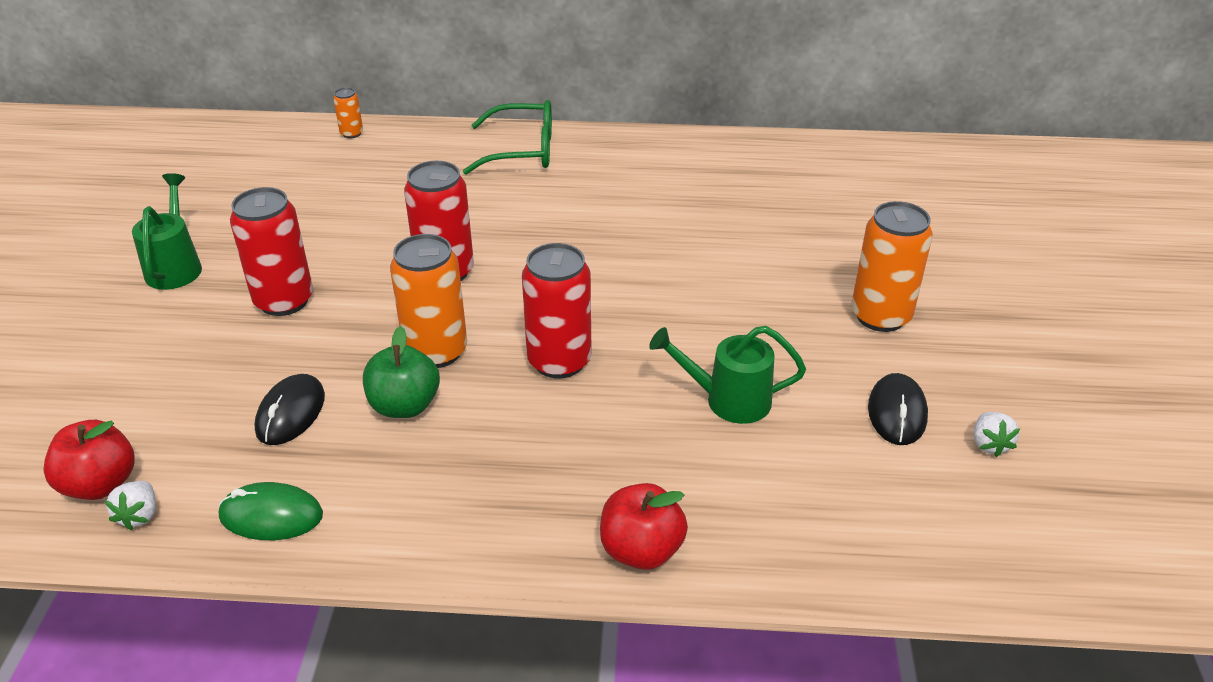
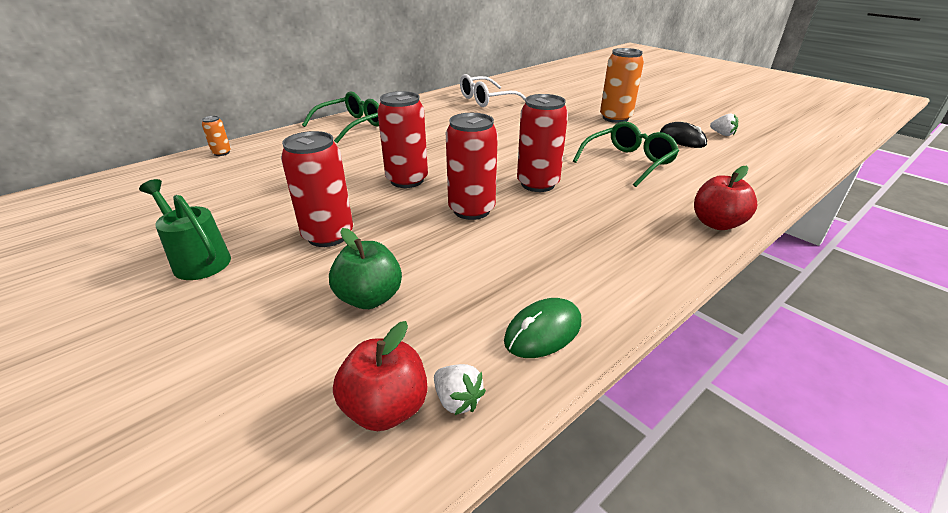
camera: 45 degrees left, 5 degrees down
black mouse [255,374,325,445] -> none
green apple [363,326,440,418] -> green apple moved to [329,228,402,309]
orange can [390,234,467,368] -> red can [446,113,498,220]
green watering can [649,326,806,424] -> green glasses [573,121,679,187]
none -> white glasses [460,74,526,107]

